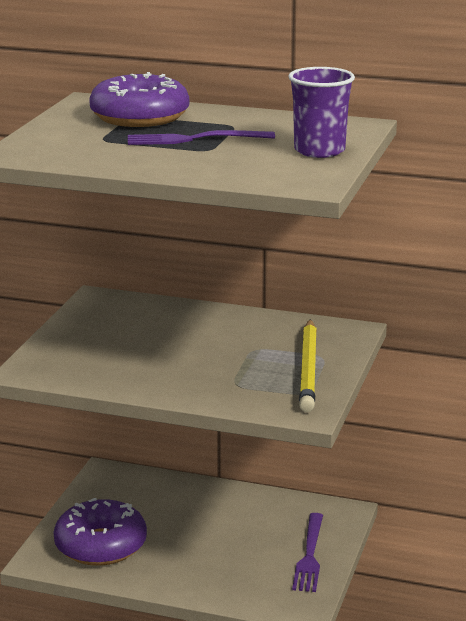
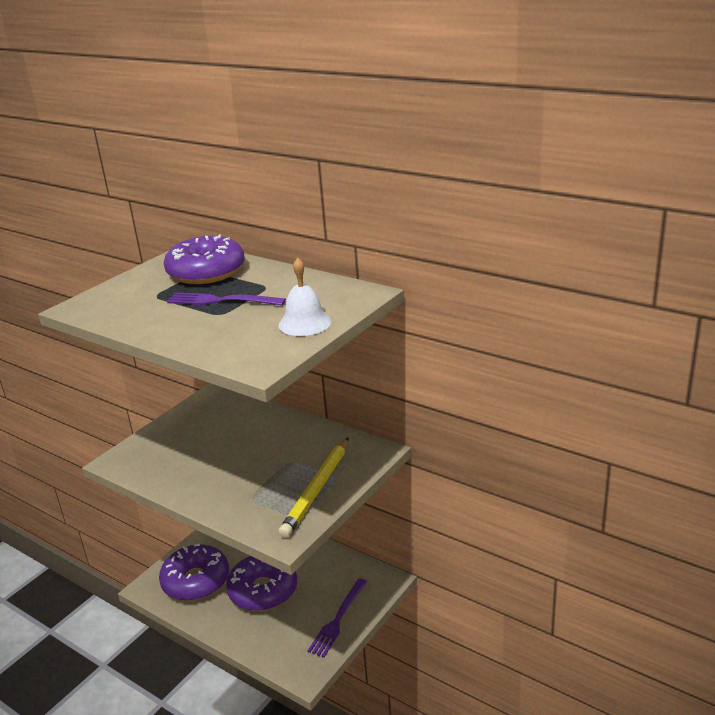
camera: 20 degrees right, 5 degrees up
purple cup [288,67,355,158] -> white bell [279,258,332,336]
none -> purple donut [226,556,297,611]

